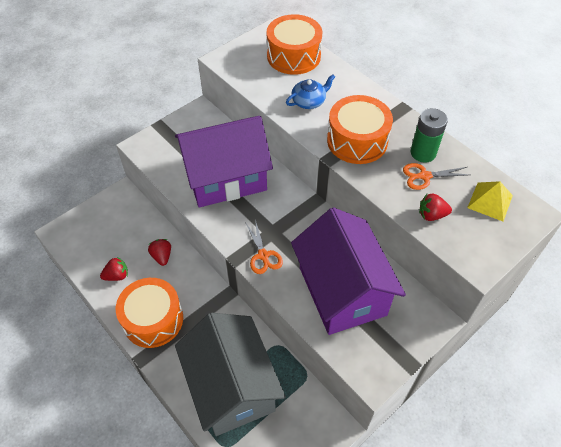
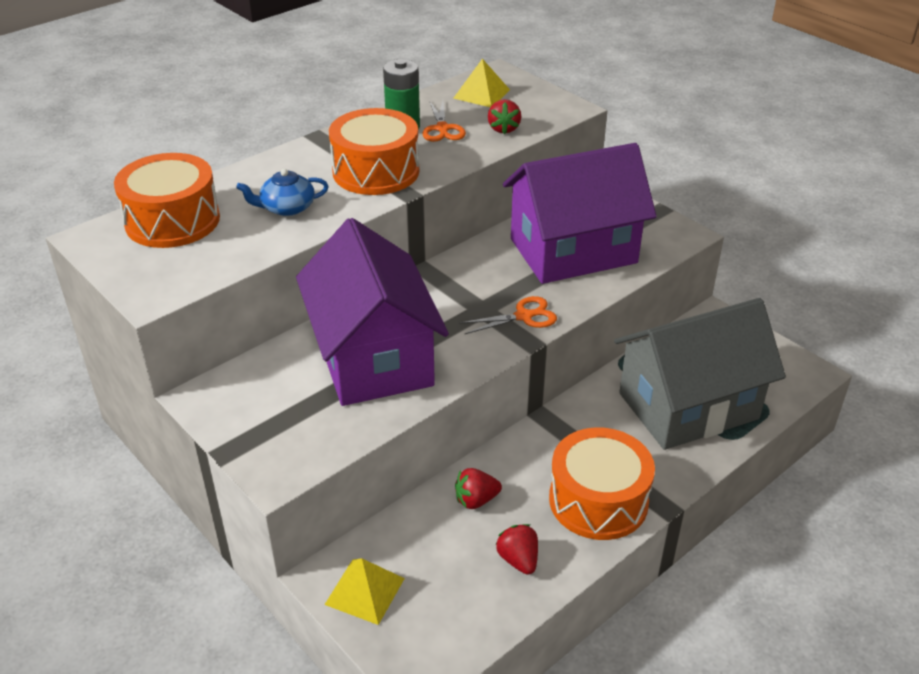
camera: 90 degrees left, 15 degrees down
blue teapot [286,74,335,109] -> blue teapot turned 75 degrees counterclockwise [236,169,329,216]
none -> yellow pyramid [324,558,405,625]

